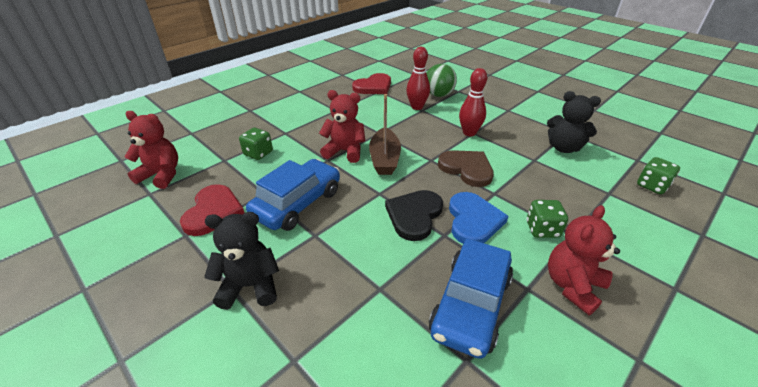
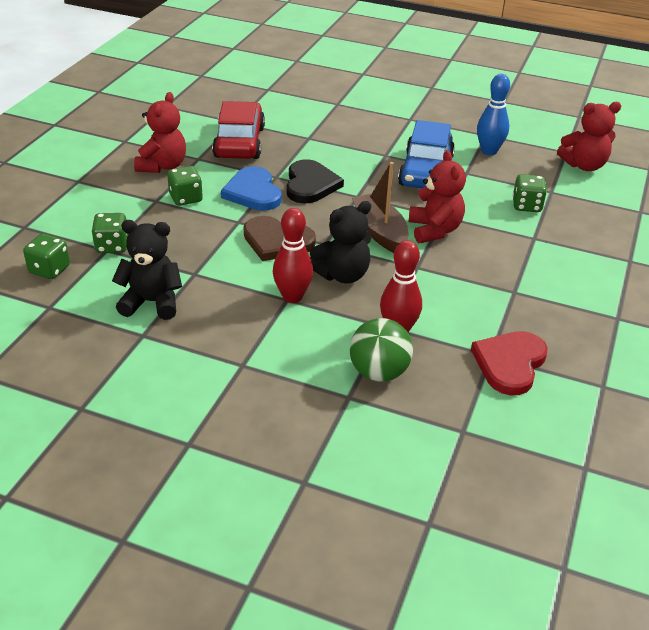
camera: 155 degrees right, 0 degrees up
red heart [180,184,245,236] -> blue bowling pin [477,74,510,155]
black teddy bear [204,212,279,310] -> black teddy bear moved to [310,201,371,283]
red teddy bear [319,90,365,163] -> red teddy bear turned 90 degrees counterclockwise [409,150,466,243]
blue car [429,238,513,359] -> red car [212,101,265,159]
none -> green dice [91,213,128,253]

